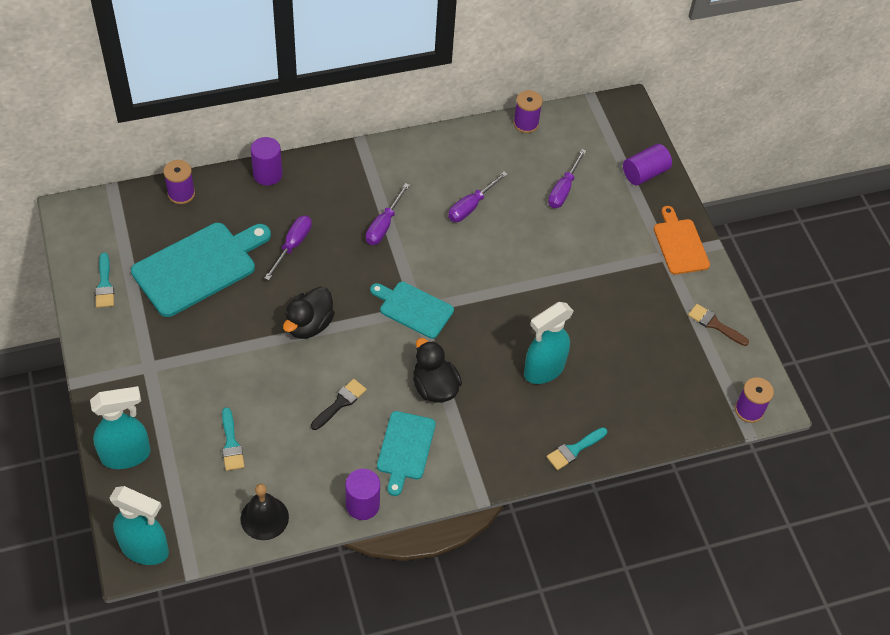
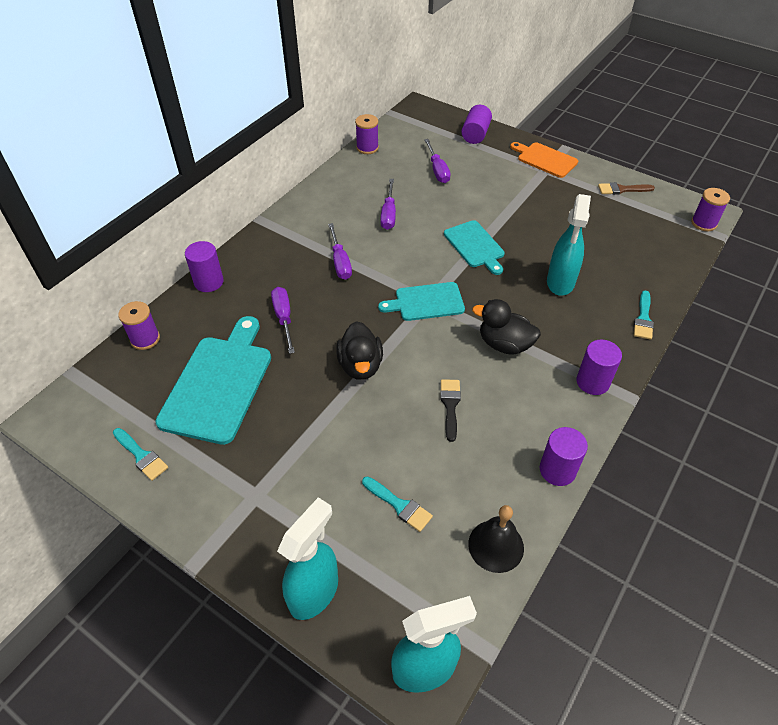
camera: 35 degrees left, 5 degrees down
turquoise cutting board [377,411,436,496] -> turquoise cutting board moved to [444,220,505,275]
none -> purple cylinder [577,340,622,395]

